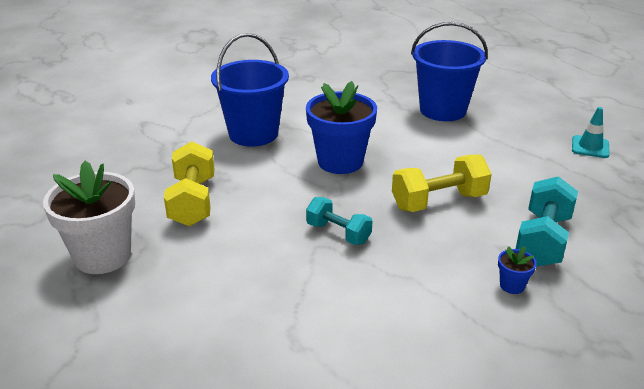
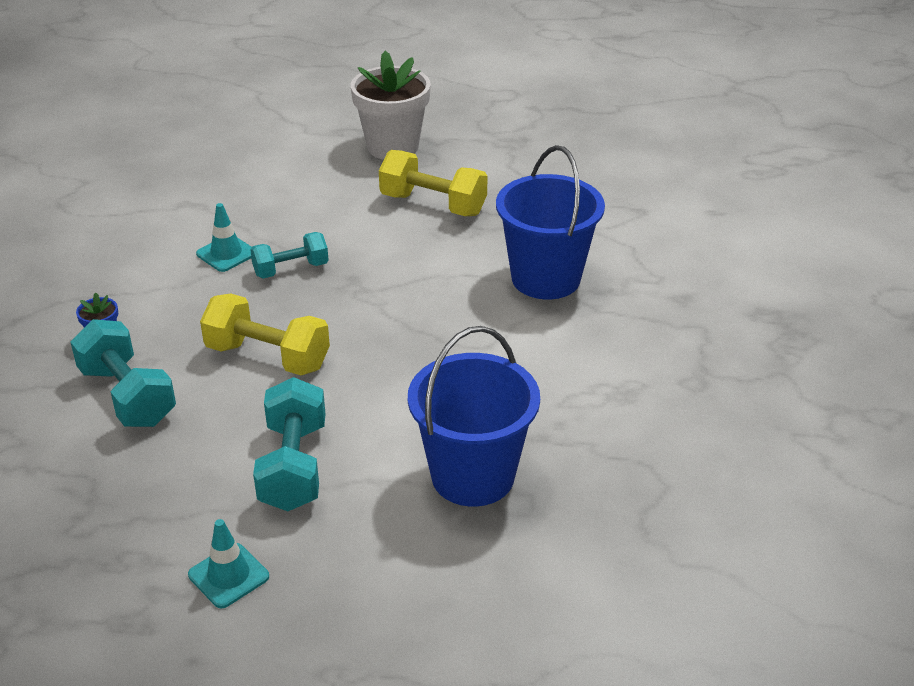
camera: 120 degrees right, 5 degrees up
blue flower pot [306,81,377,174] -> none
yellow dumbbell [392,155,492,212] -> yellow dumbbell turned 75 degrees counterclockwise [200,294,330,375]
none -> turquoise traffic cone [196,203,252,272]
none -> turquoise dumbbell [253,377,325,511]

